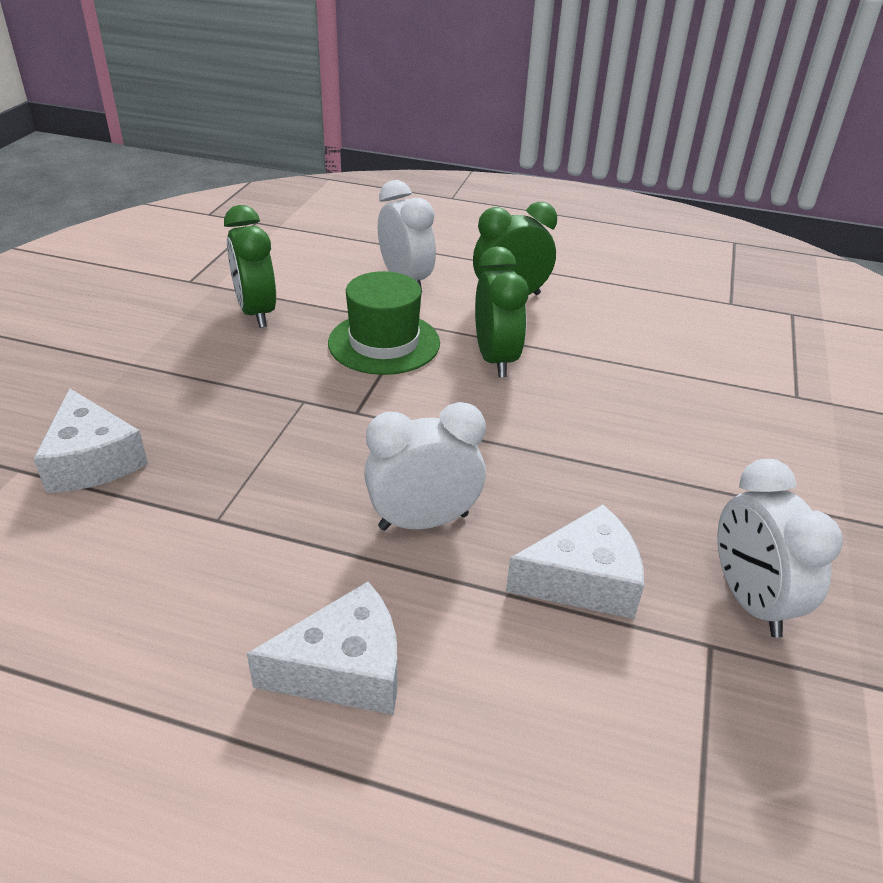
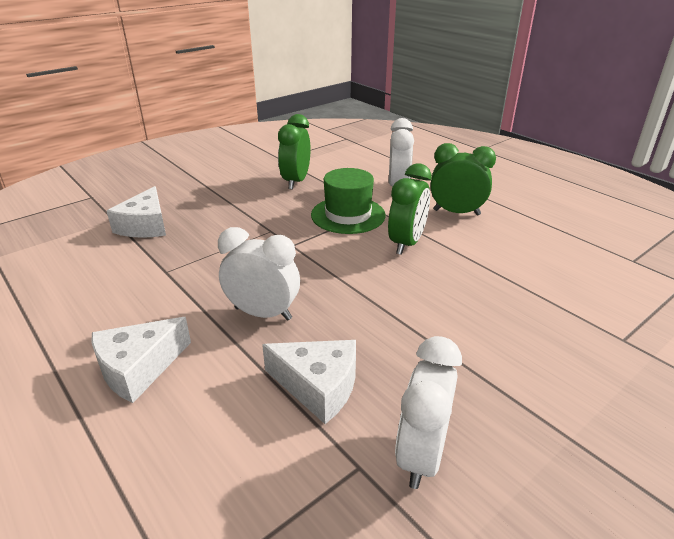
camera: 35 degrees right, 5 degrees down
white cheese [247,582,397,715] -> white cheese turned 120 degrees clockwise [92,317,191,403]

